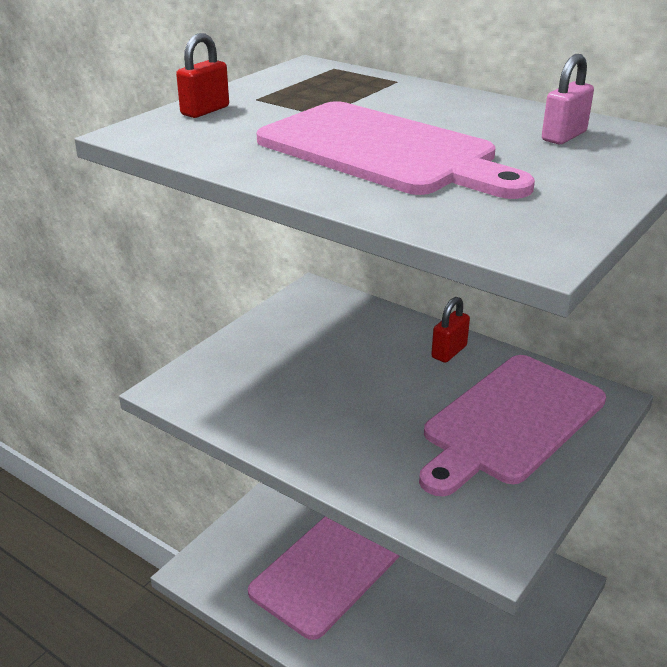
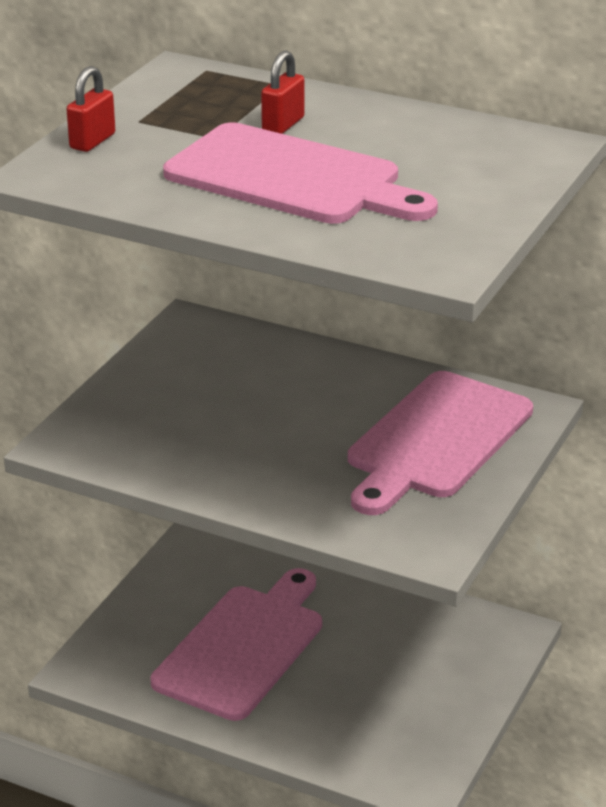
camera: 10 degrees left, 0 degrees up
red padlock [431,297,470,363] -> red padlock moved to [261,50,305,134]
pink padlock [542,54,594,144] -> none

